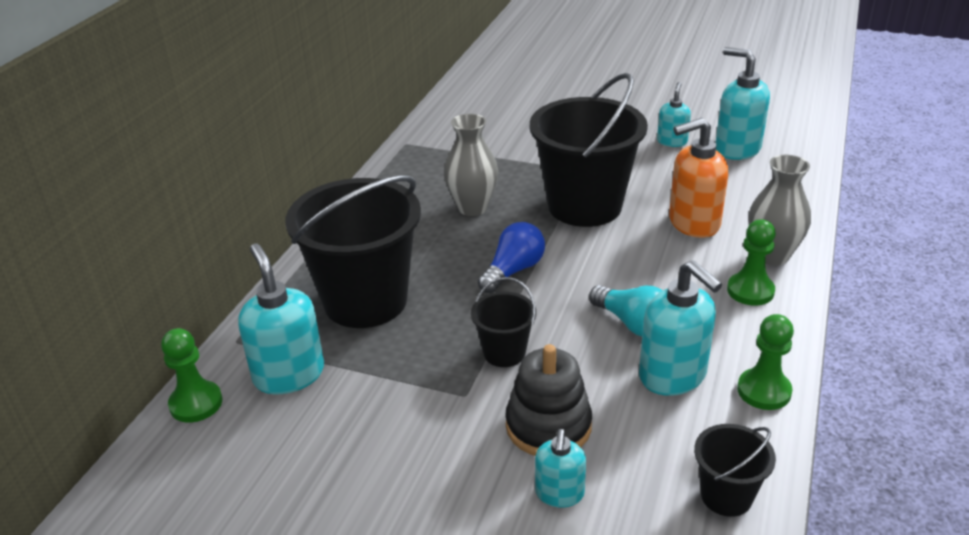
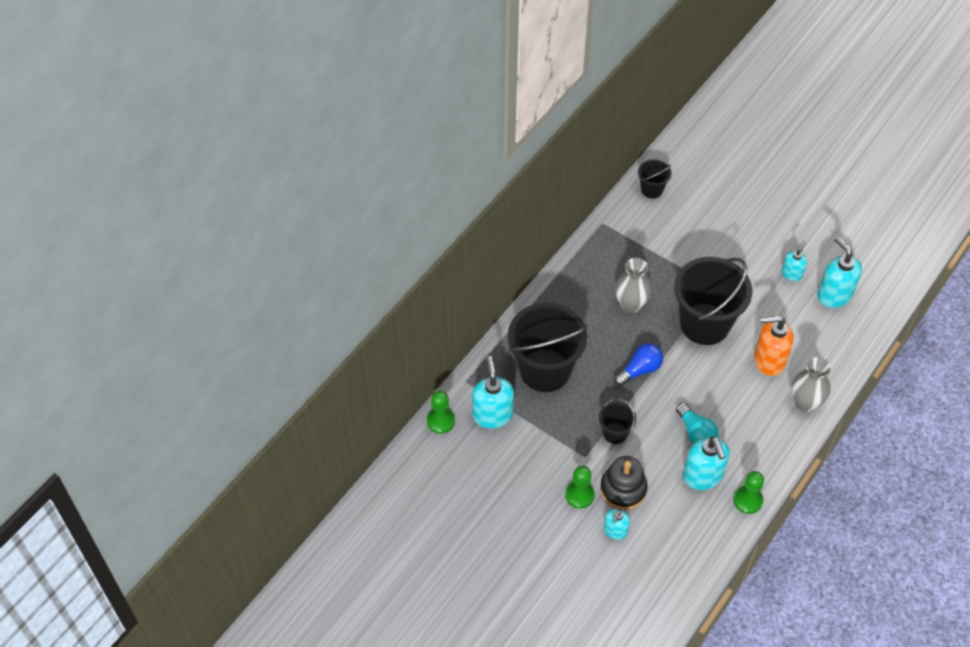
camera: 15 degrees right, 20 degrees up
black bucket [694,424,776,517] -> black bucket moved to [638,159,671,198]
green pawn [727,219,776,305] -> green pawn moved to [565,466,595,509]

